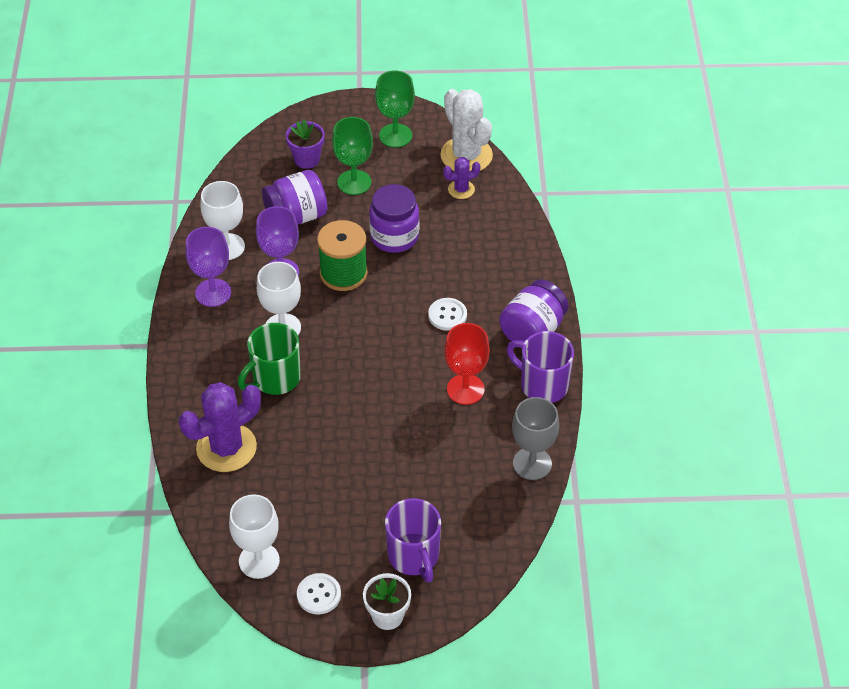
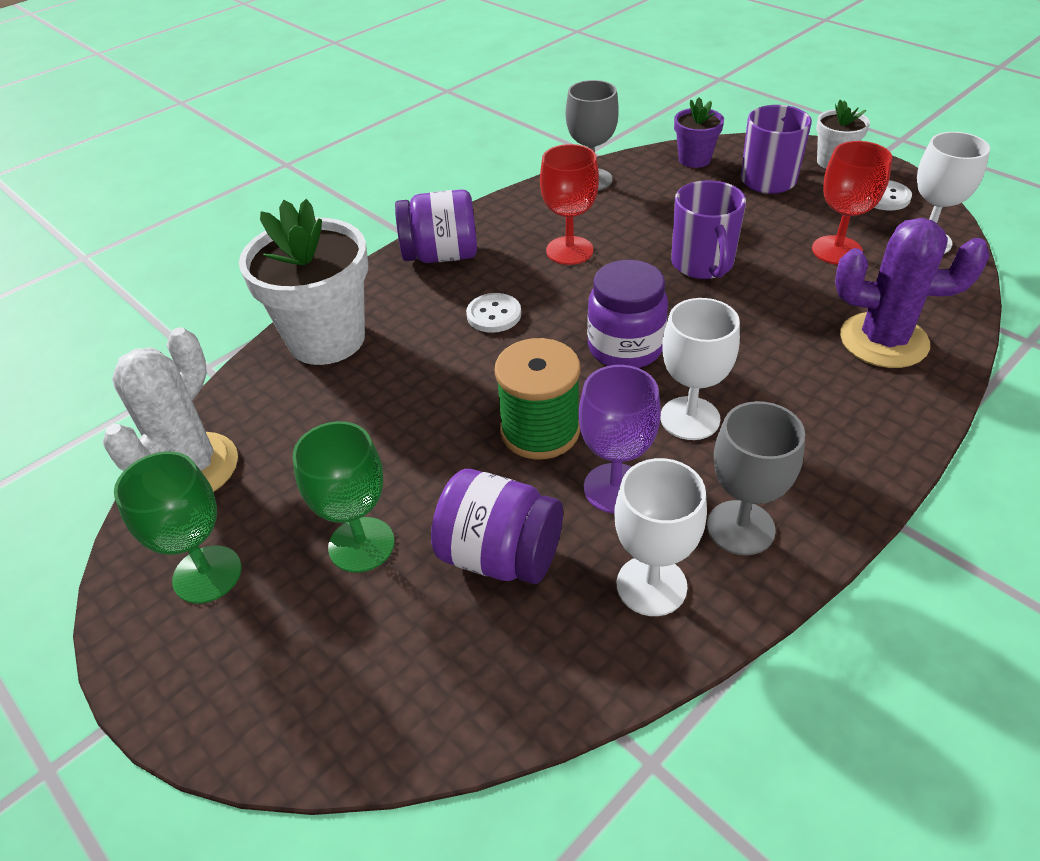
camera: 130 degrees left, 5 degrees down
purple goblet [185,227,231,307] -> grey goblet [707,401,805,555]
green mug [238,323,301,395] -> none
purple flower pot [286,119,325,169] -> purple flower pot moved to [674,97,724,168]
purple jar [369,184,419,253] -> purple jar moved to [587,260,668,368]
purple cactus [443,157,481,199] -> none
purple mug [506,331,574,403] -> purple mug moved to [671,180,746,279]
none -> white flower pot [239,199,368,365]
none -> red goblet [812,141,892,265]

